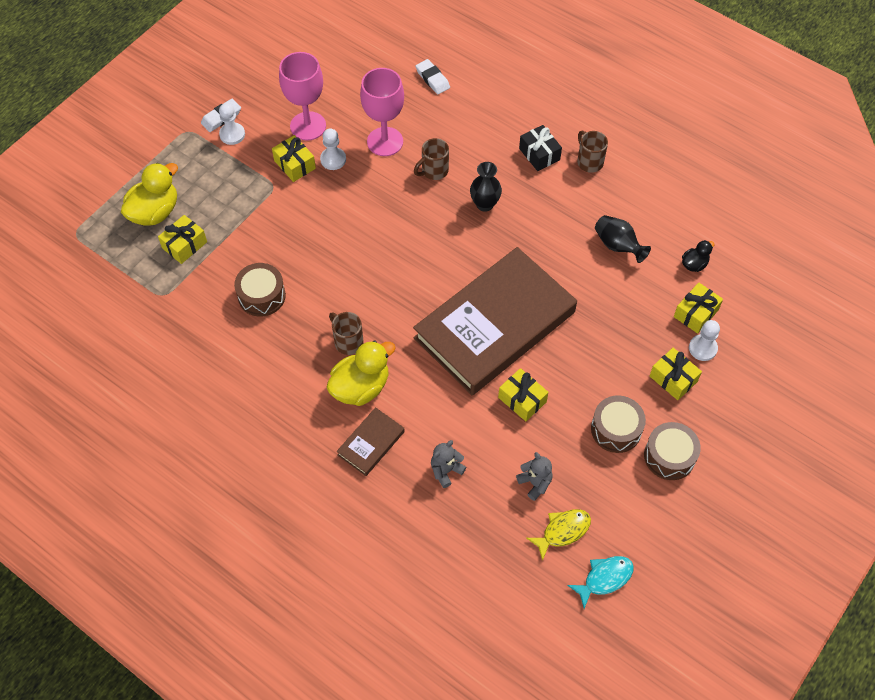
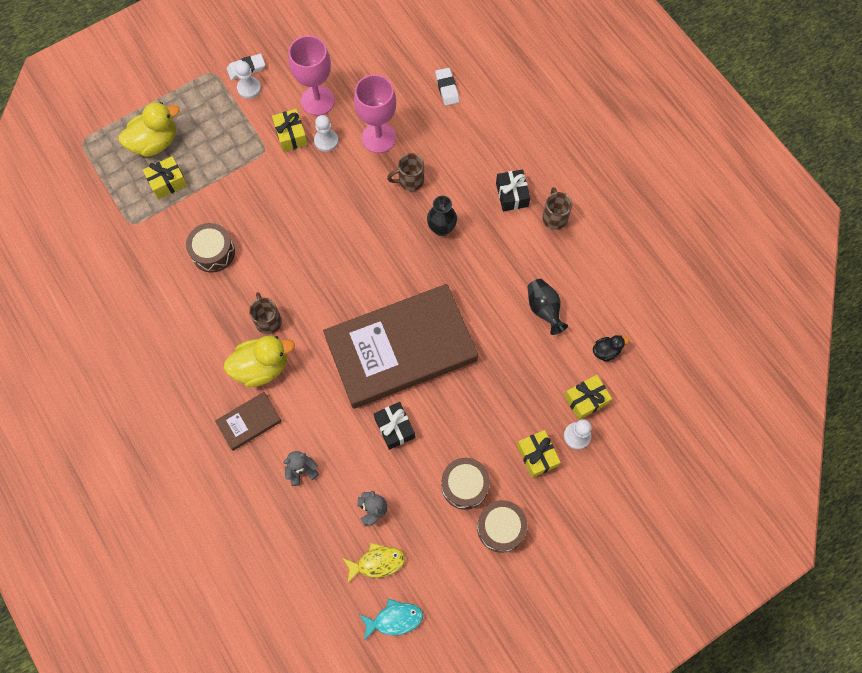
camera: 20 degrees right, 10 degrees up
yellow gift [498,368,548,421] -> black gift [374,402,415,450]

